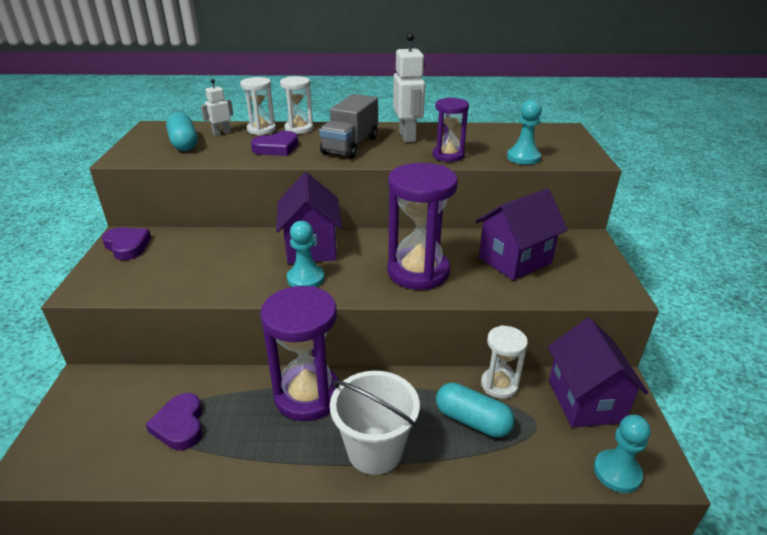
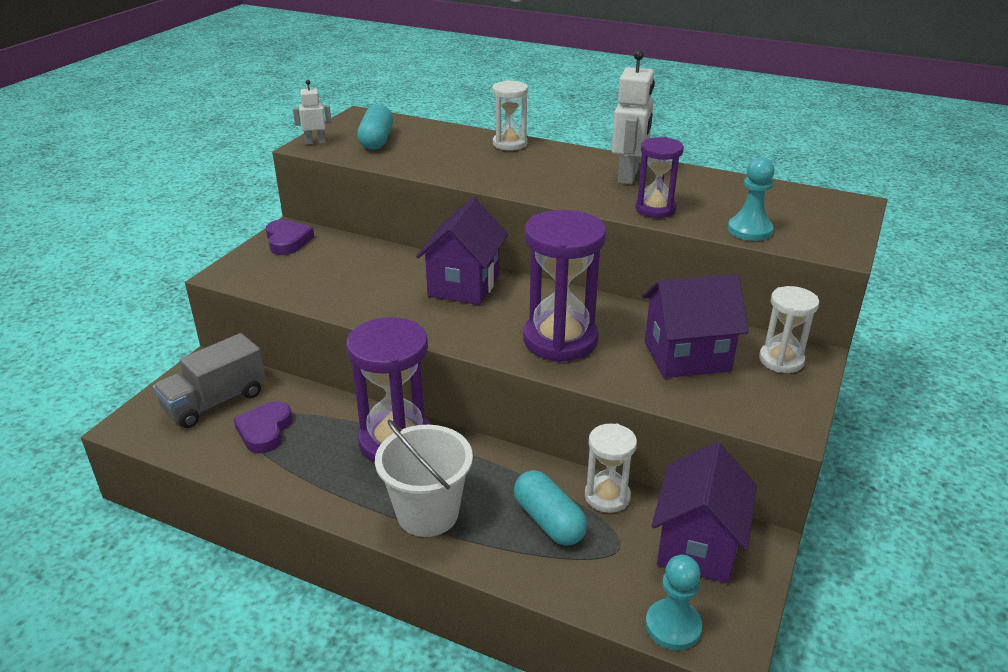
camera: 25 degrees right, 0 degrees up
white robot [201,79,233,136] -> white robot moved to [293,80,332,145]
white hourglass [240,77,276,135] -> white hourglass moved to [759,286,819,373]
purple heart [251,131,298,156] -> none
turquoise pawn [287,221,324,287] -> none
grey truck [319,94,378,159] -> grey truck moved to [153,333,266,428]

